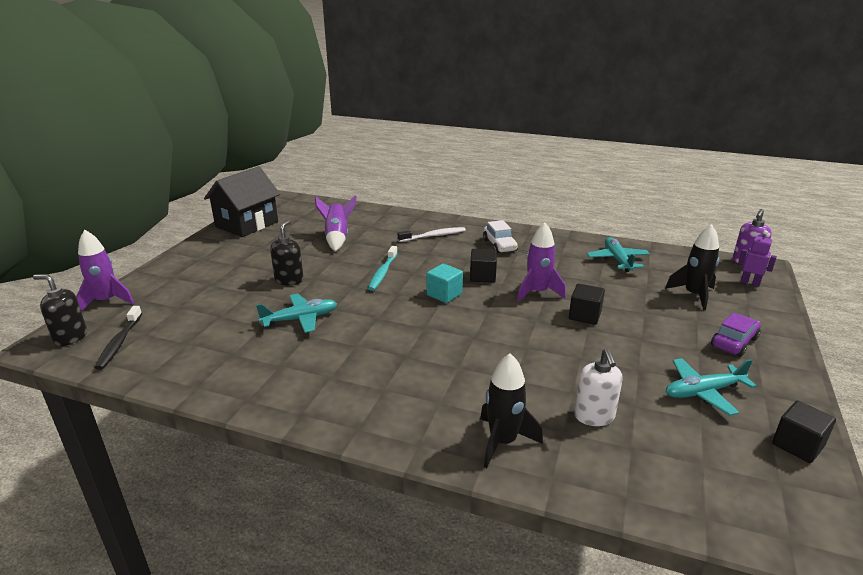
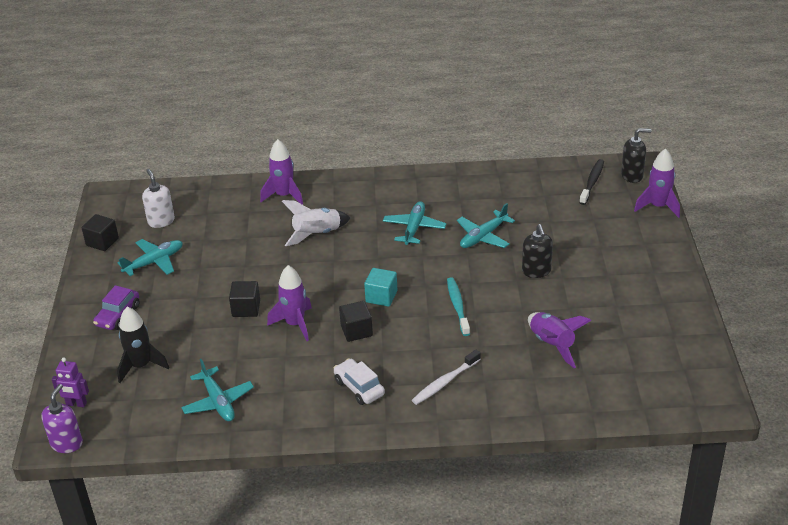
camera: 160 degrees right, 10 degrees up
black toothbrush [95,306,142,370] -> black toothbrush turned 45 degrees clockwise [579,159,604,205]
black house [204,166,280,237] -> none
black rocket [480,353,543,468] -> purple rocket [260,139,303,205]
white soap dispenser [574,348,623,426] -> white soap dispenser moved to [142,169,175,228]
none -> white rocket [282,200,350,246]
none -> turquoise plane [383,201,446,245]

